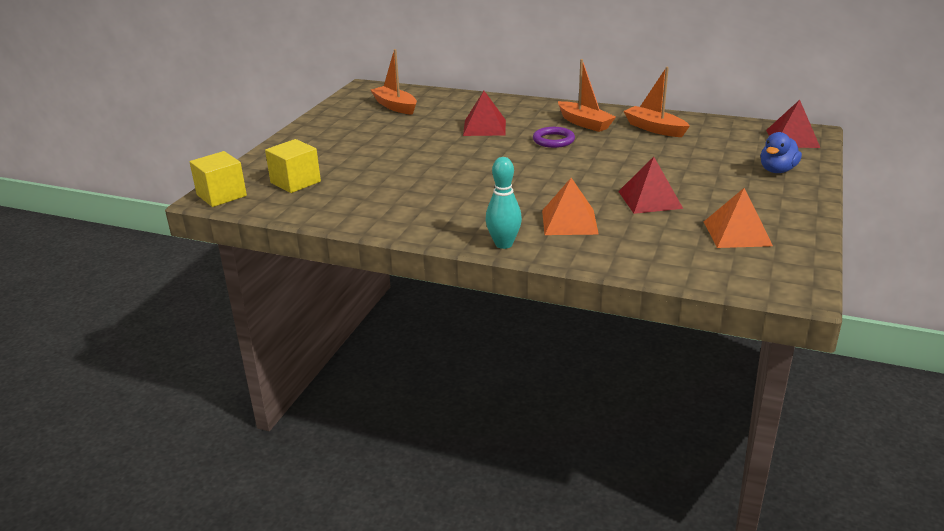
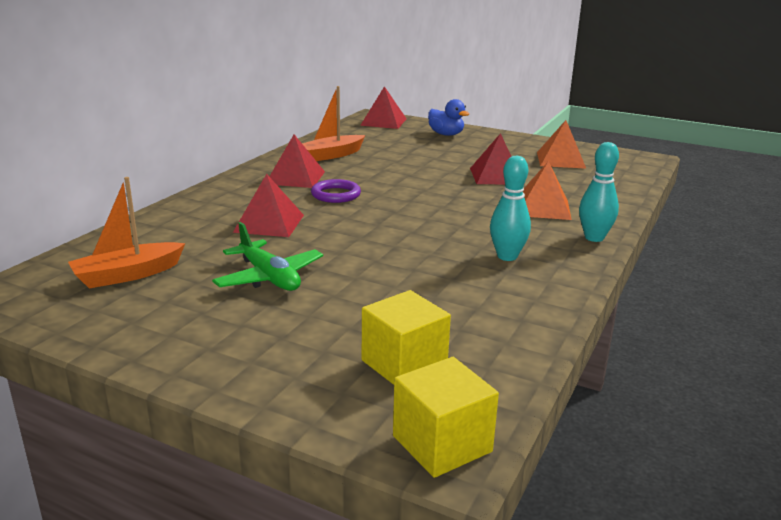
camera: 85 degrees left, 5 degrees down
orange boat [558,59,616,132] -> red pyramid [269,134,325,188]
none -> green plane [212,222,323,291]
none -> turquoise bowling pin [490,156,531,261]

